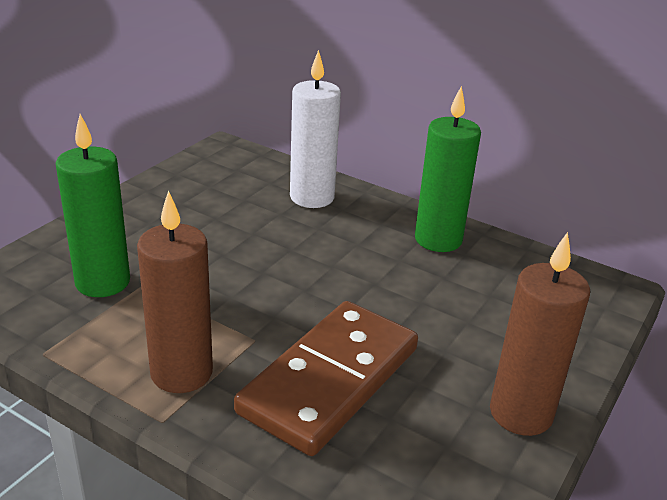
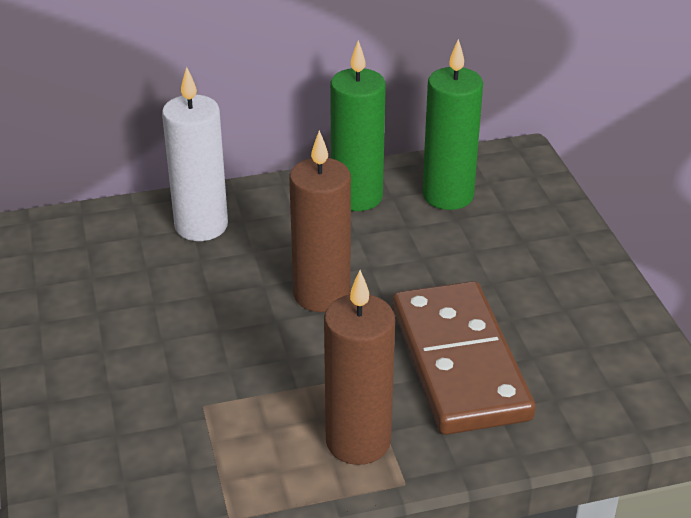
camera: 45 degrees left, 5 degrees up
green candle [55,114,130,297] -> green candle moved to [422,39,483,210]
brown candle [490,232,590,436] -> brown candle moved to [289,130,351,312]

